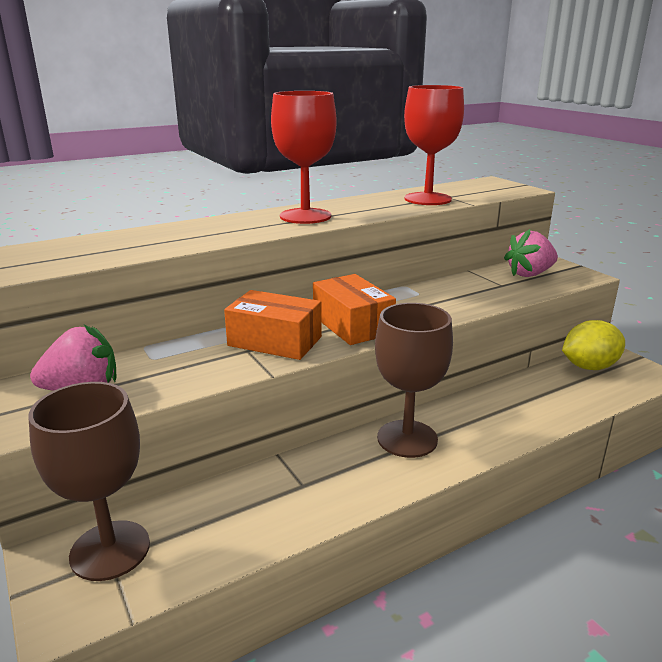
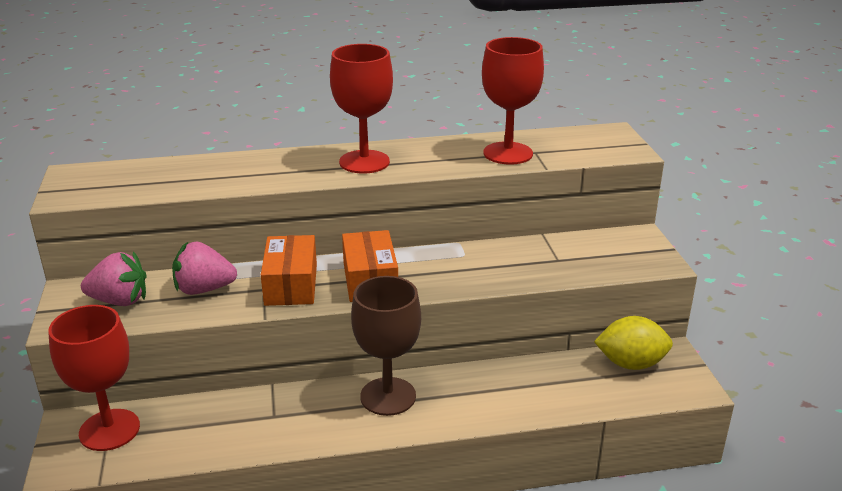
camera: 20 degrees right, 5 degrees up
brown goblet [28,382,150,581] -> red goblet [48,305,140,451]
orange box [224,290,322,360] -> orange box turned 45 degrees clockwise [261,235,317,306]
pink strawberry [504,229,558,277] -> pink strawberry moved to [172,241,237,295]

